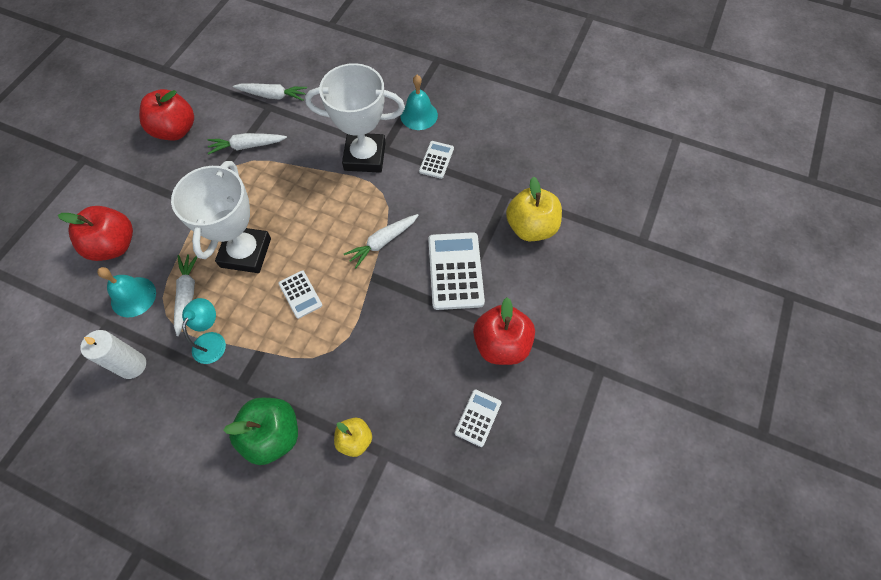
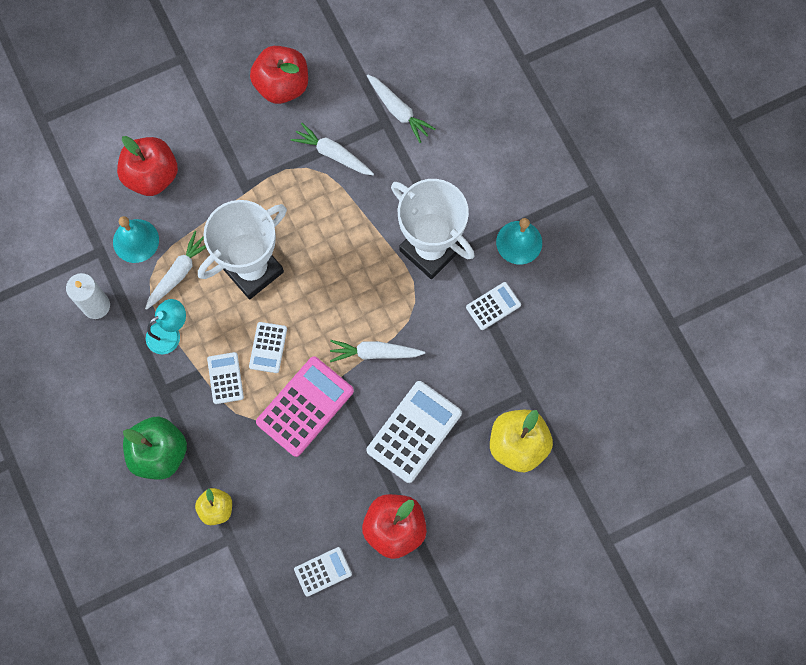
camera: 40 degrees right, 10 degrees up
none -> white calculator [207,352,244,404]
none -> pink calculator [256,356,354,457]

